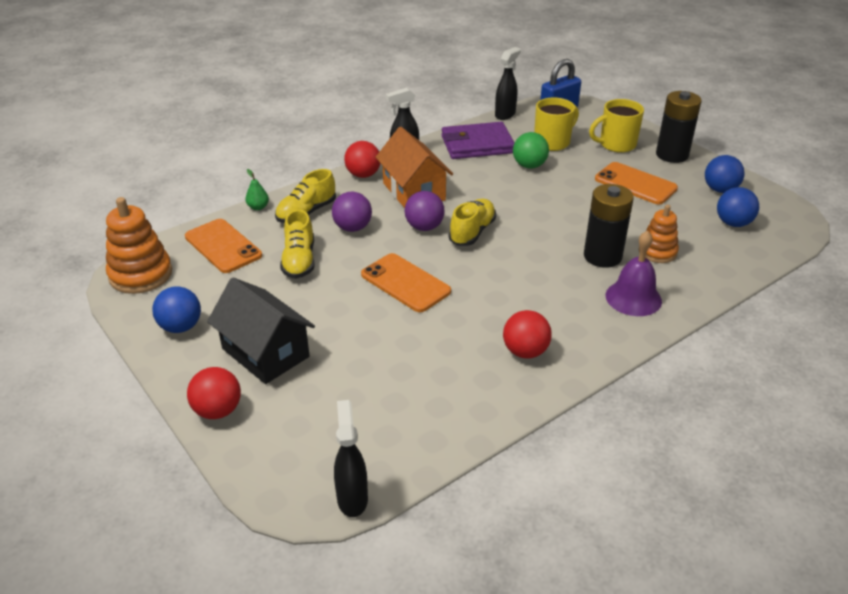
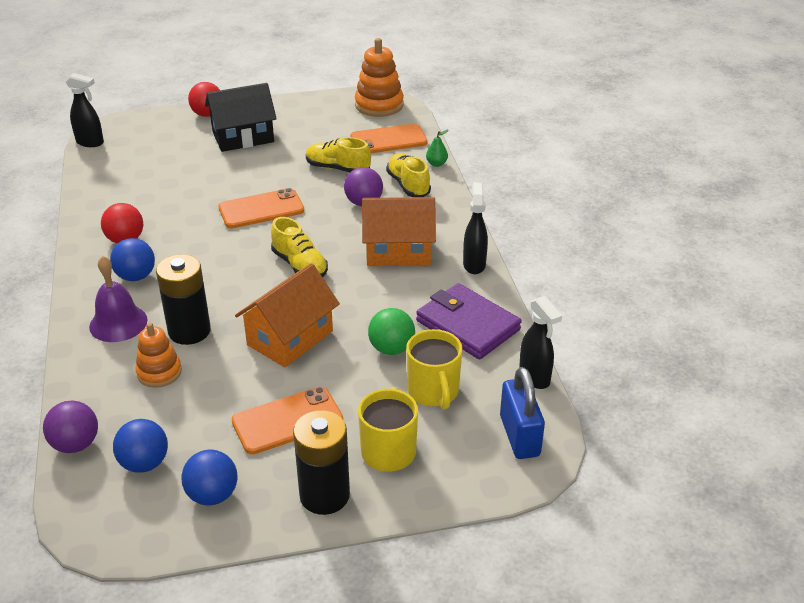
camera: 115 degrees right, 0 degrees up
blue ball [152,286,201,333] -> blue ball moved to [110,238,155,281]
red ball [344,141,380,178] -> none
purple ball [405,191,445,231] -> purple ball moved to [43,401,98,453]
purple wallet [442,122,515,159] -> purple wallet turned 60 degrees counterclockwise [416,283,522,359]
none -> orange house [235,263,340,367]

